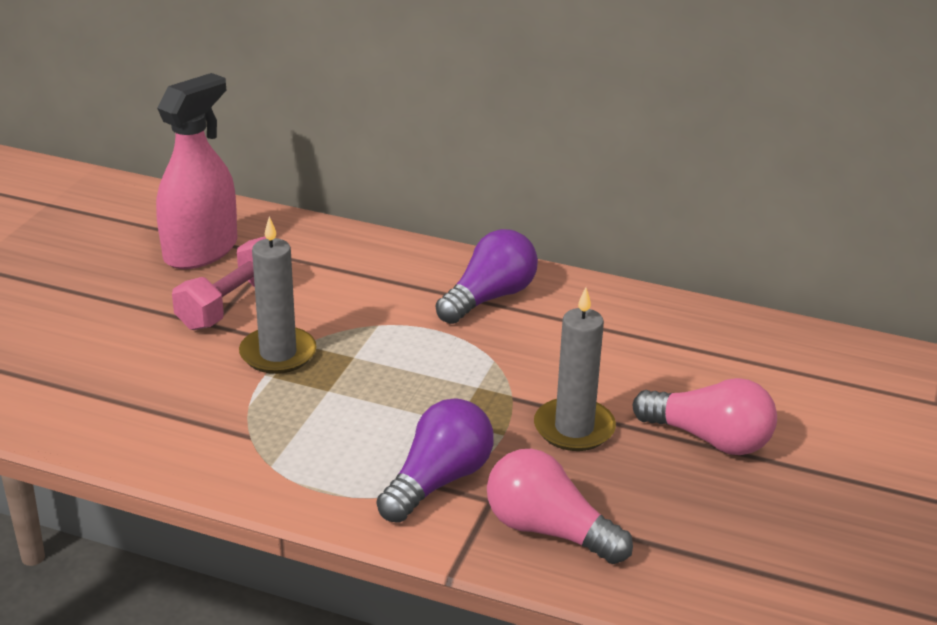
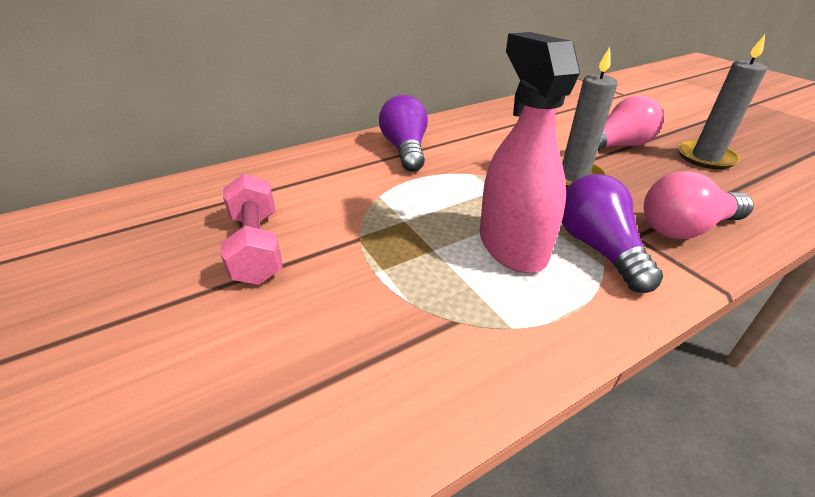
camera: 50 degrees left, 5 degrees up
pink spray bottle [156,73,237,269] -> pink spray bottle moved to [480,32,580,273]
grey candle [239,216,316,374] -> grey candle moved to [678,35,767,169]

